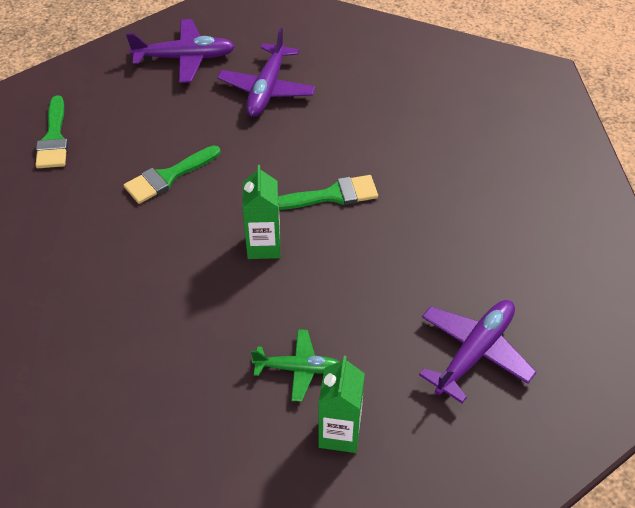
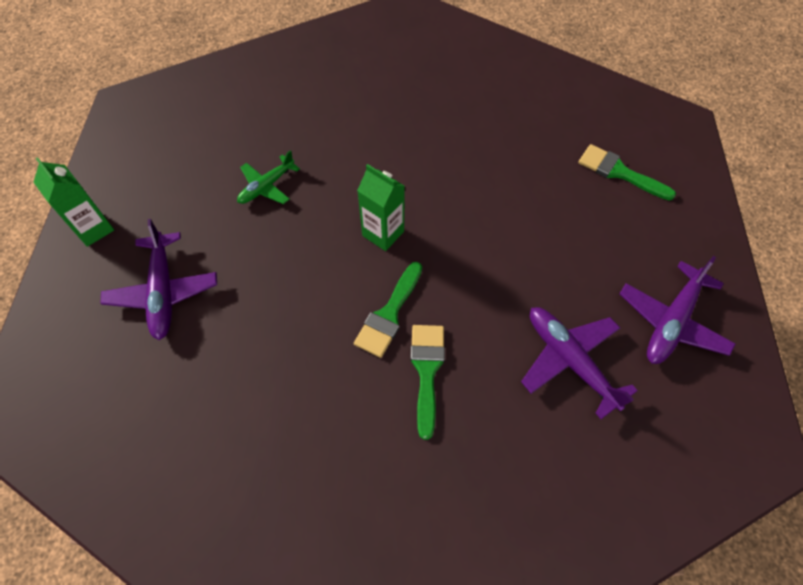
camera: 130 degrees right, 10 degrees up
green brush [124,145,220,204] -> green brush moved to [410,325,445,440]
green carton [318,356,365,453] -> green carton moved to [33,157,114,247]

